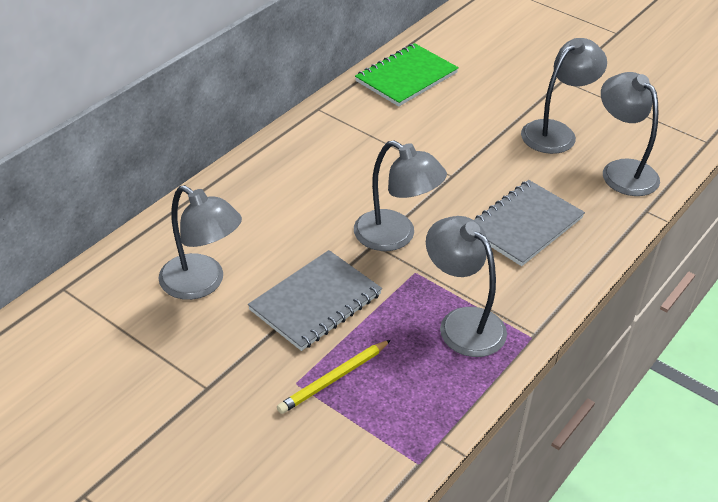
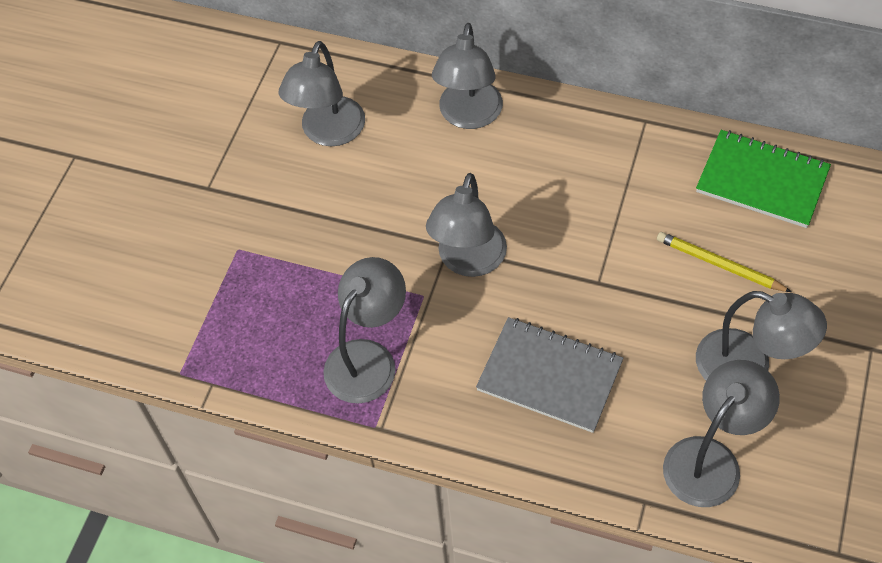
camera: 75 degrees right, 15 degrees up
grey notebook [248,250,382,351] -> none
yellow pencil [277,340,391,414] -> yellow pencil moved to [657,232,792,292]
none -> grey lamp [432,23,503,129]

